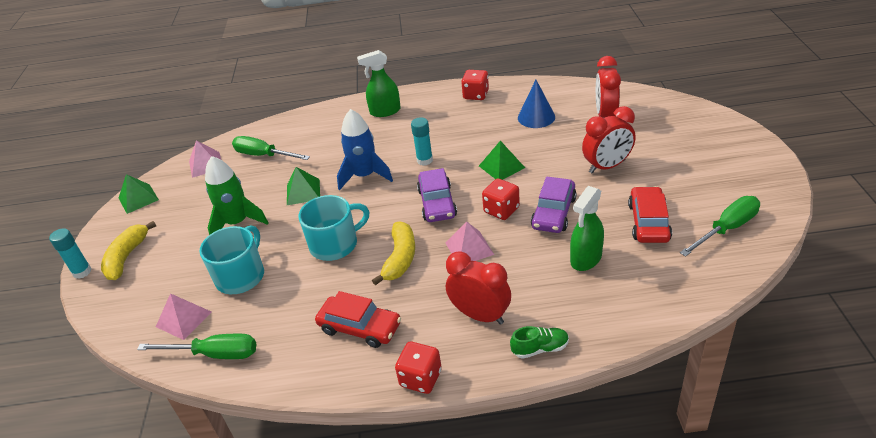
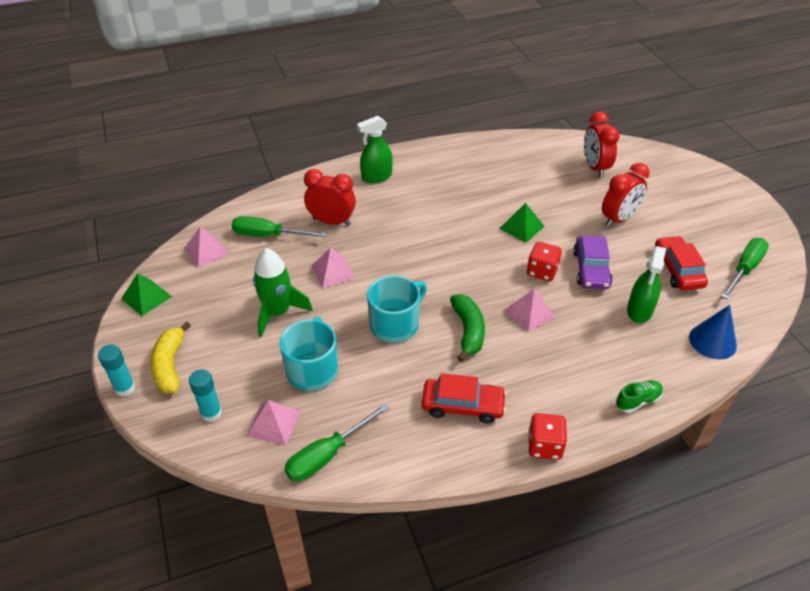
camera: 20 degrees left, 5 degrees up
green screwdriver [137,334,256,359] -> green screwdriver turned 150 degrees clockwise [284,404,390,482]
green pyramid [287,167,320,205] -> pink pyramid [312,248,355,288]
blue rocket [337,109,393,191] -> none
yellow banana [372,221,415,285] -> green banana [450,294,485,362]
turquoise glue stick [411,117,433,166] -> turquoise glue stick moved to [189,369,222,422]
purple car [417,168,457,222] -> none
red clock [446,251,511,325] -> red clock moved to [304,169,356,226]
red dice [461,70,489,100] -> none
blue cone [518,80,555,128] -> blue cone moved to [689,305,737,359]

